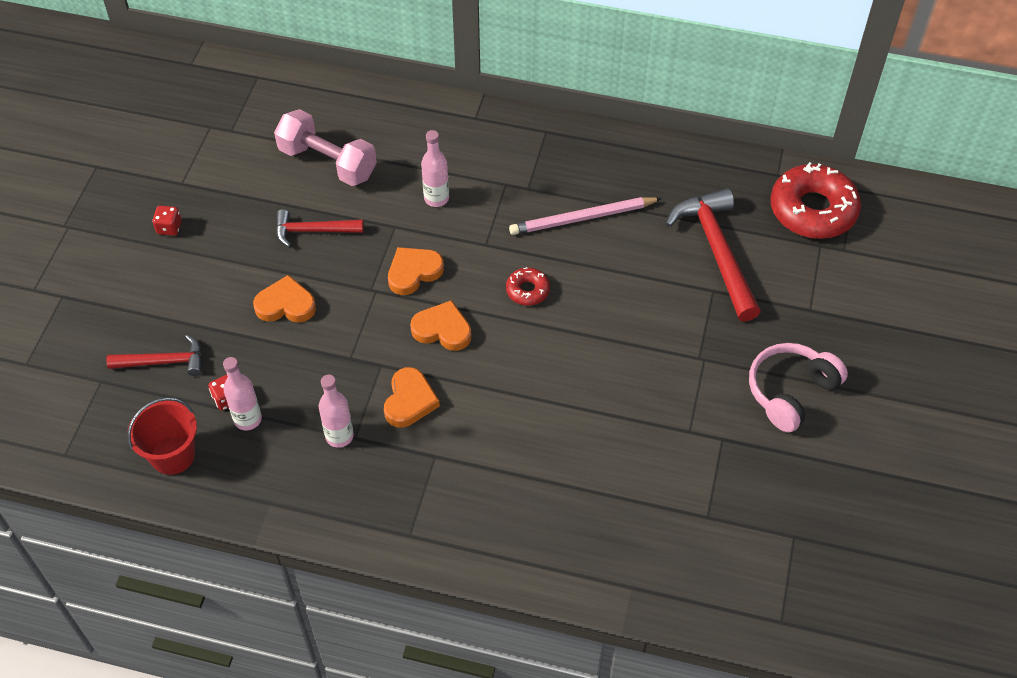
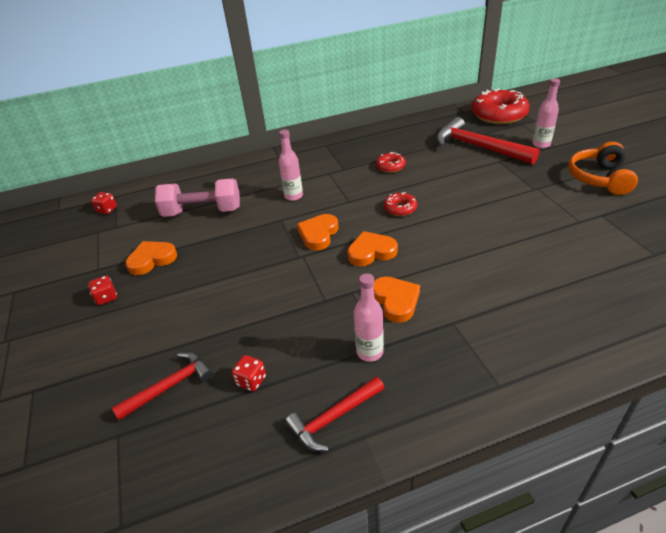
camera: 30 degrees left, 15 degrees down
red bucket [128,397,197,475] -> none
pink bottle [223,357,262,430] -> pink bottle moved to [532,78,560,148]
orange heart [253,275,316,323] -> orange heart moved to [125,241,177,275]
red hammer [276,209,364,247] -> red hammer moved to [285,376,385,451]
pink pencil [509,197,662,235] -> red donut [376,152,406,173]
pink headphones [749,343,848,432] -> orange headphones [569,142,638,195]
none -> red dice [91,192,117,214]

